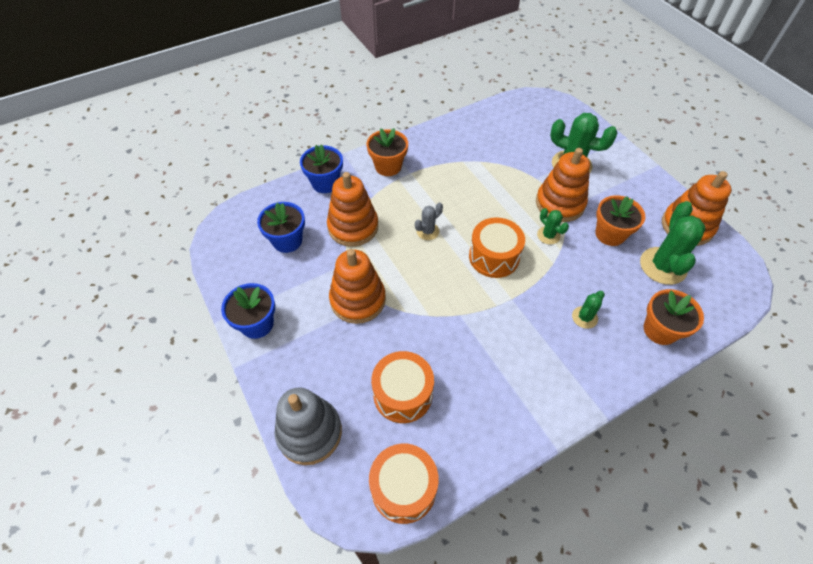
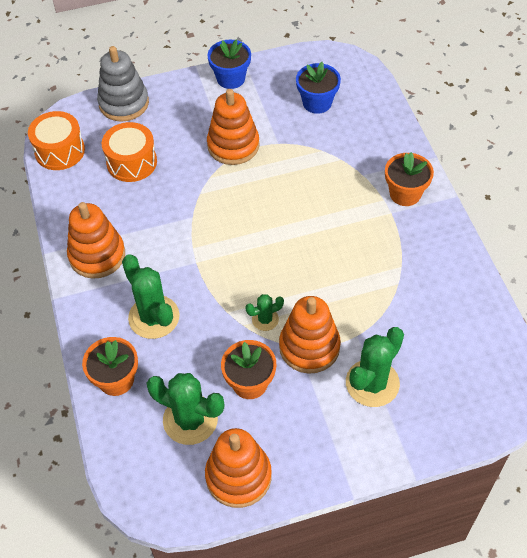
camera: 105 degrees right, 0 degrees up
blue flower pot [300,144,343,193] -> none
orange stacking toy [327,172,378,247] -> orange stacking toy moved to [67,202,125,279]
grey cactus [415,203,443,240] -> none
orange drum [469,217,525,278] -> none
green cactus [572,291,605,329] -> green cactus [122,254,180,339], size x1.91

